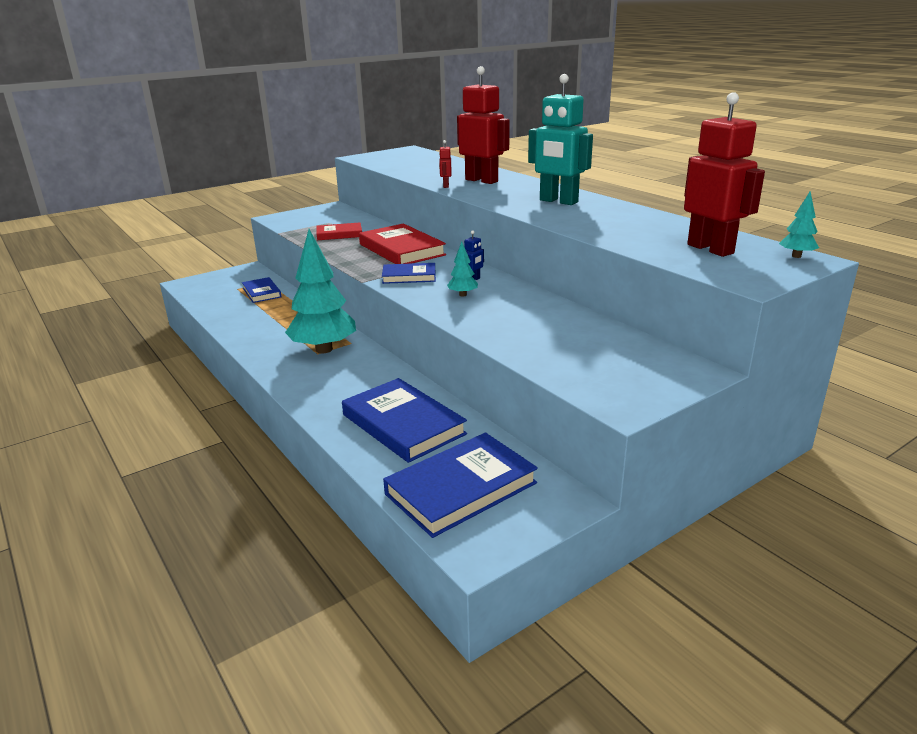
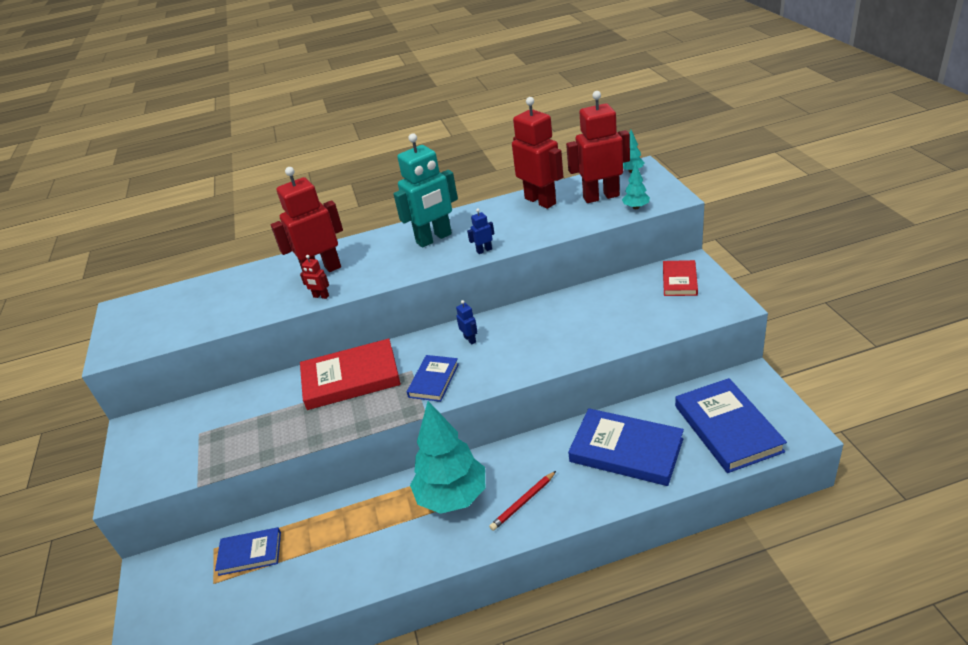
camera: 65 degrees left, 10 degrees up
red book [316,222,362,240] -> red book moved to [663,260,698,296]
blue book [342,378,467,463] -> blue book turned 45 degrees clockwise [568,408,684,486]
turquoise tree [447,242,478,297] -> turquoise tree moved to [622,163,650,209]
none -> blue robot [467,208,494,254]
none -> red pencil [489,471,556,531]
none -> red robot [512,97,563,209]

